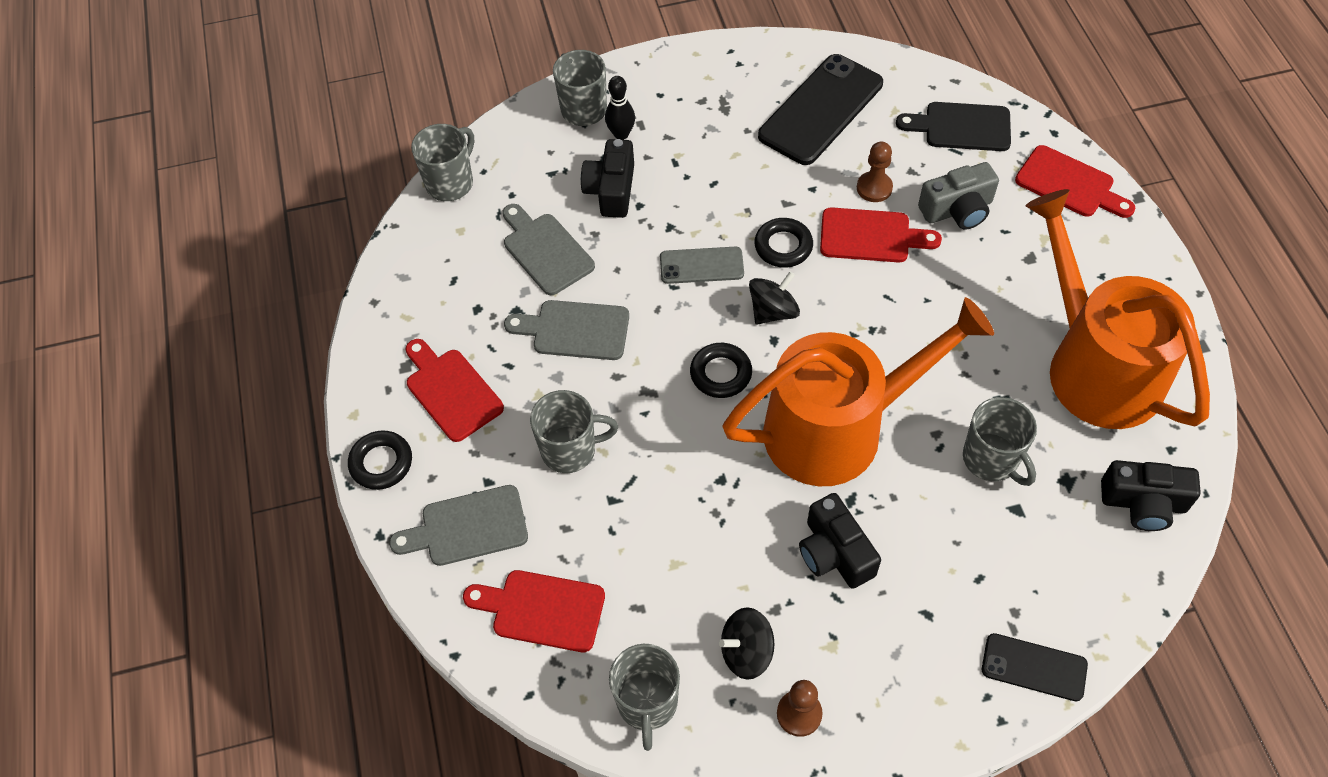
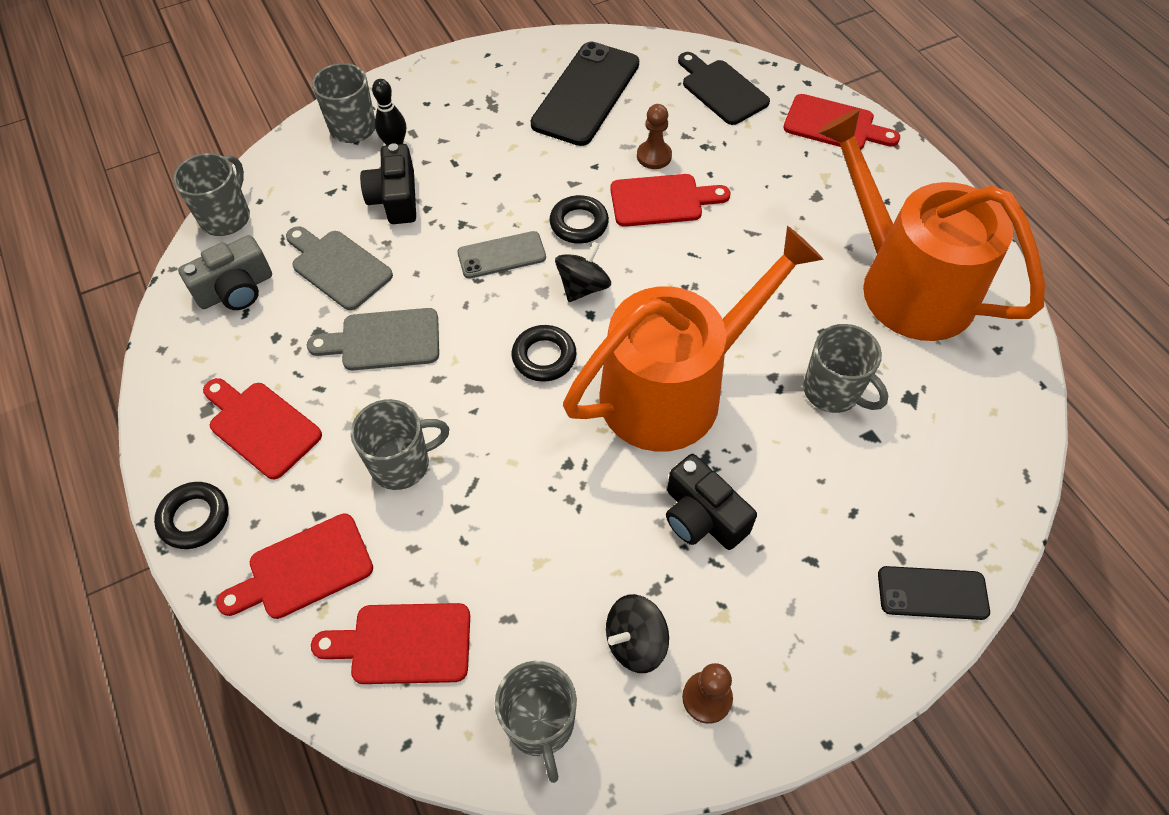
camera: 15 degrees left, 0 degrees up
grey cutting board [389,485,528,566] -> red cutting board [216,513,373,619]
black cutting board [896,102,1011,151] -> black cutting board turned 60 degrees clockwise [678,52,770,125]
grey camera [918,162,999,230] -> grey camera moved to [178,235,272,310]
black camera [1101,460,1201,531] -> none

